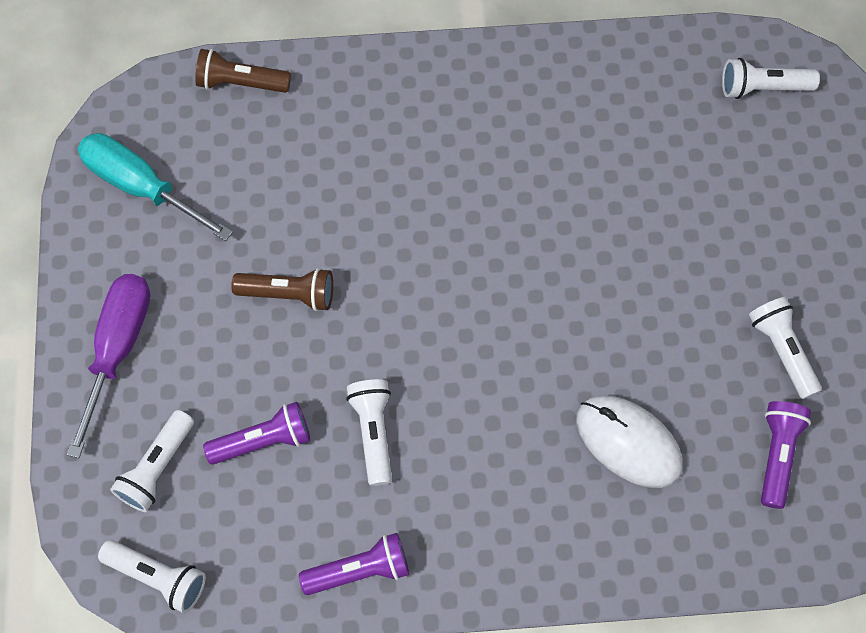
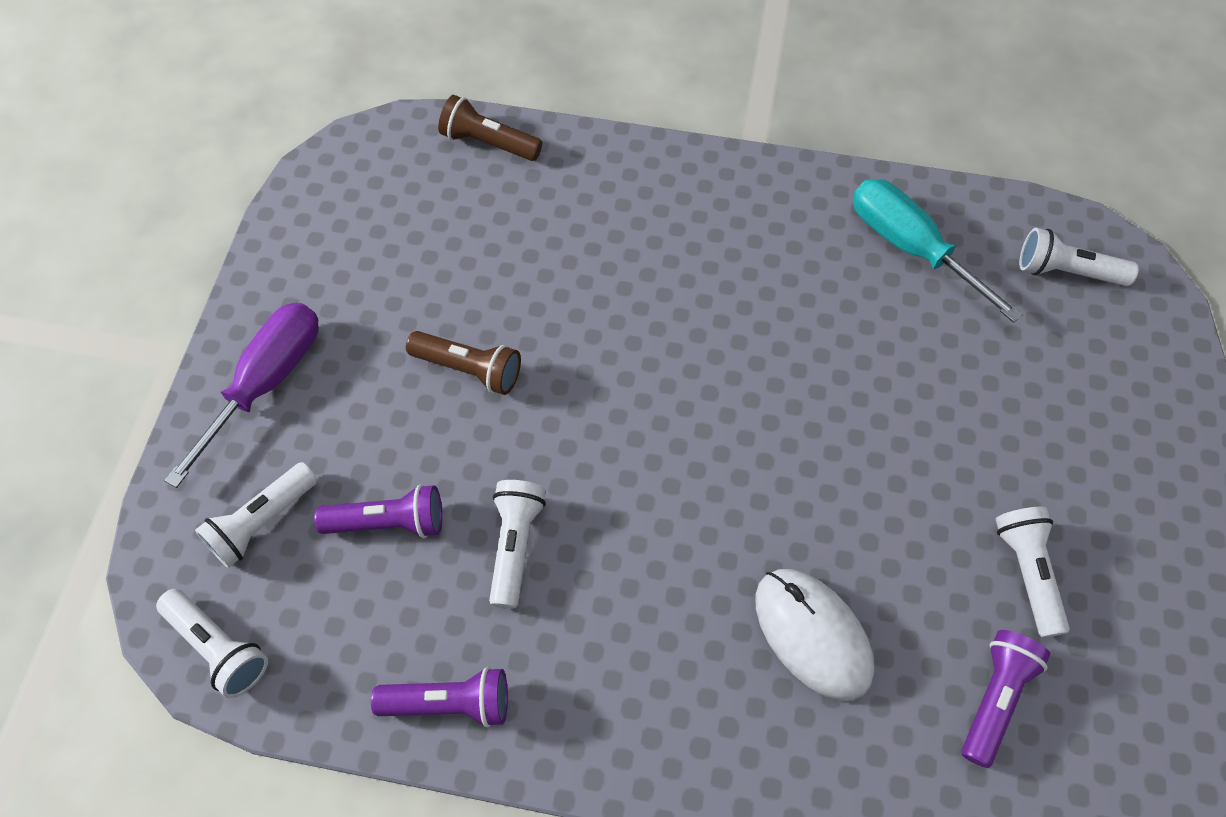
camera: 15 degrees right, 5 degrees down
turquoise screwdriver [78,133,233,241] -> turquoise screwdriver moved to [853,179,1023,323]

